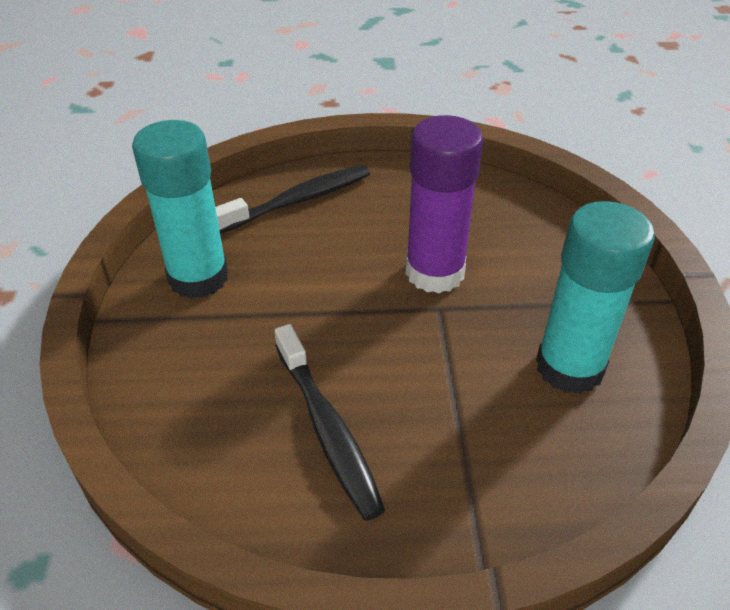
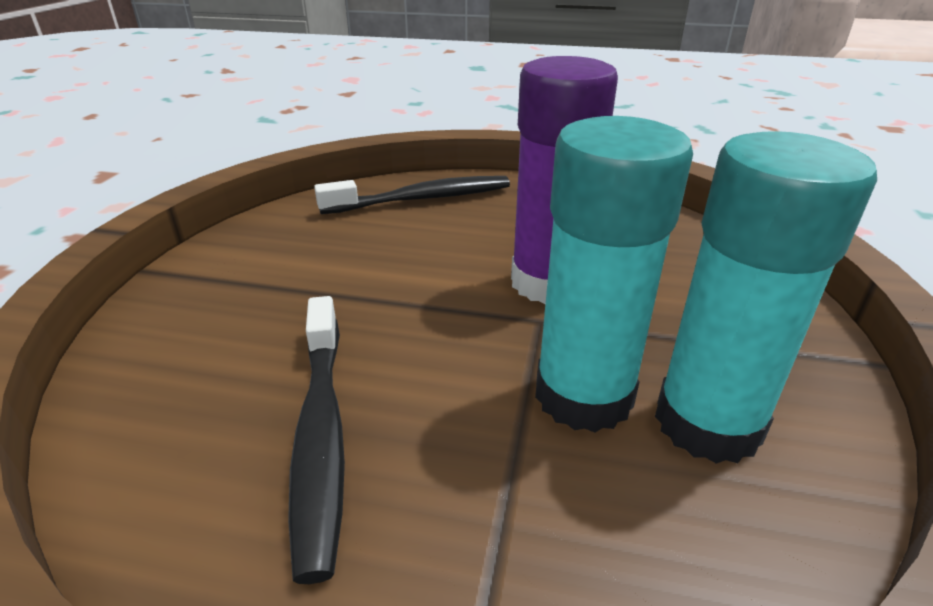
camera: 15 degrees right, 10 degrees down
turquoise glue stick [132,120,228,299] -> turquoise glue stick moved to [535,116,693,432]

